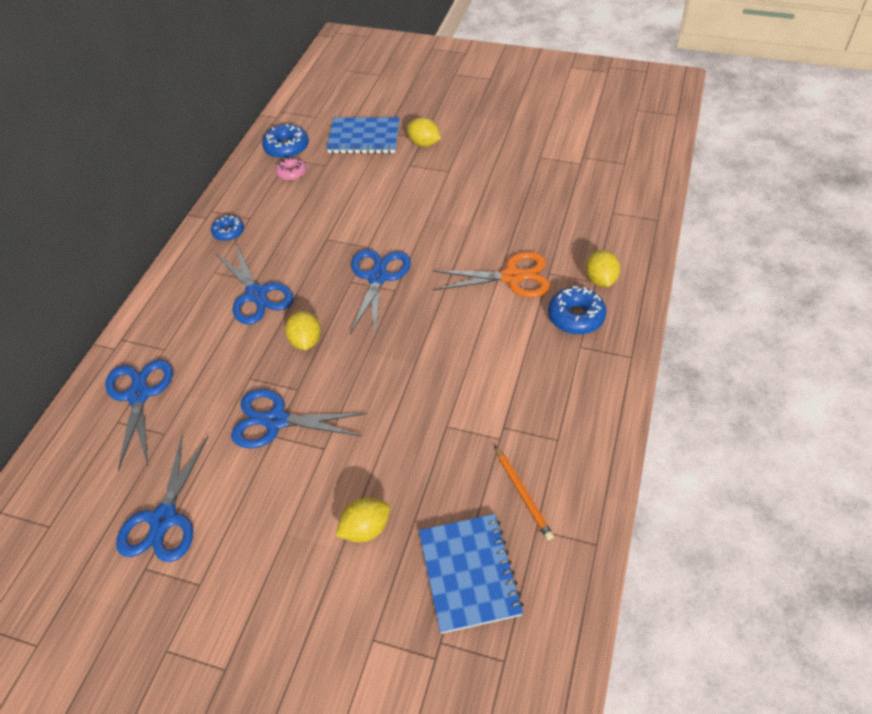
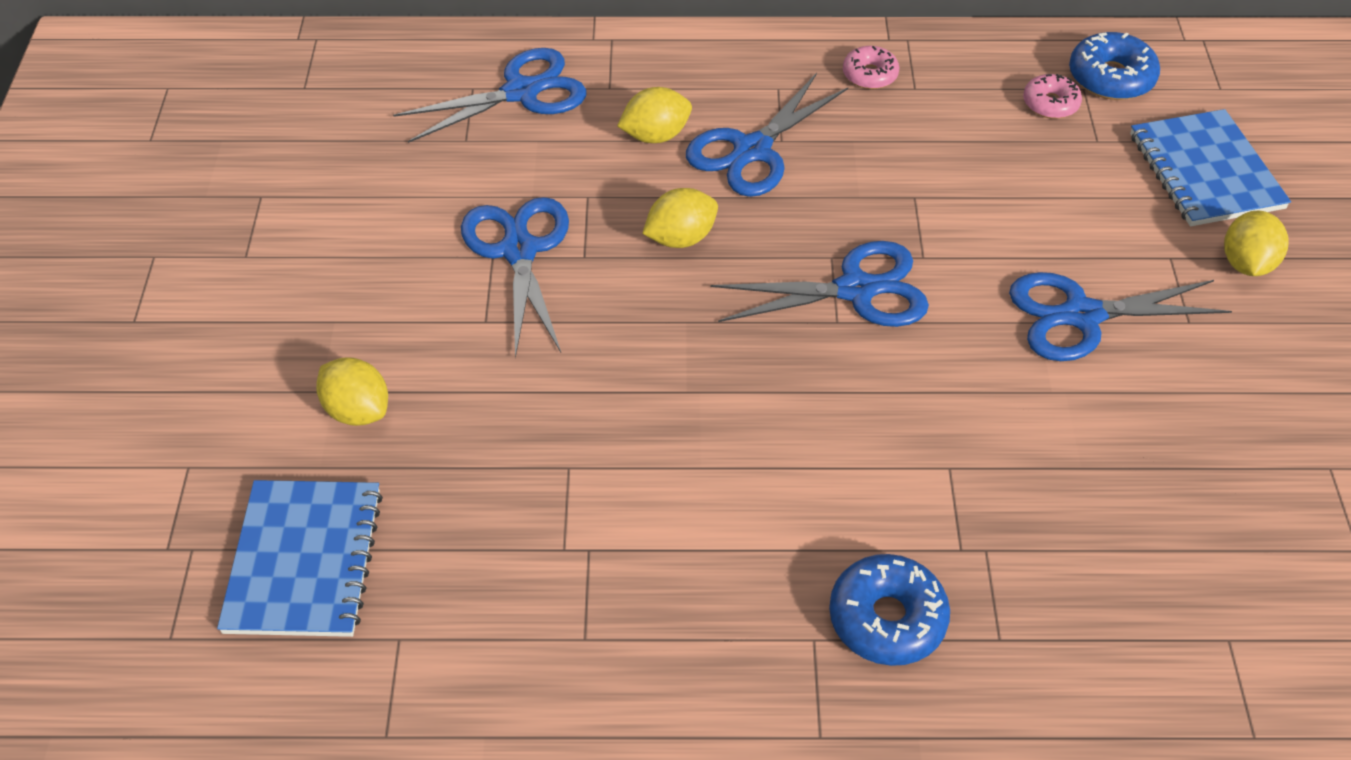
camera: 70 degrees right, 0 degrees up
blue scissors [116,434,209,562] -> blue scissors moved to [1009,272,1232,361]
blue donut [211,215,244,241] -> pink donut [843,46,899,89]
blue notebook [419,514,524,634] -> blue notebook turned 60 degrees counterclockwise [217,480,383,637]
orange scissors [433,252,550,297] -> none
orange pencil [495,446,554,540] -> none
yellow lemon [586,250,620,287] -> yellow lemon moved to [617,87,692,143]

